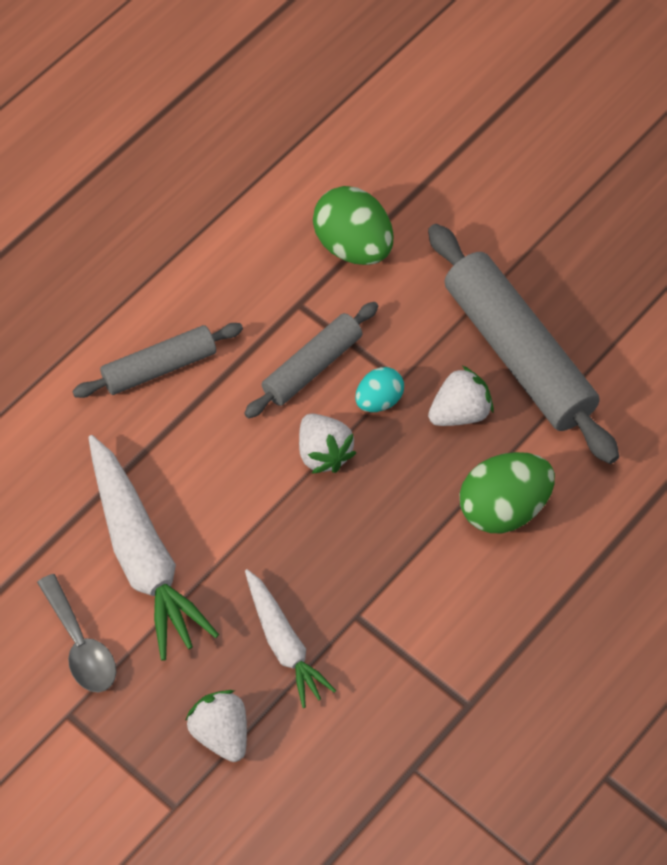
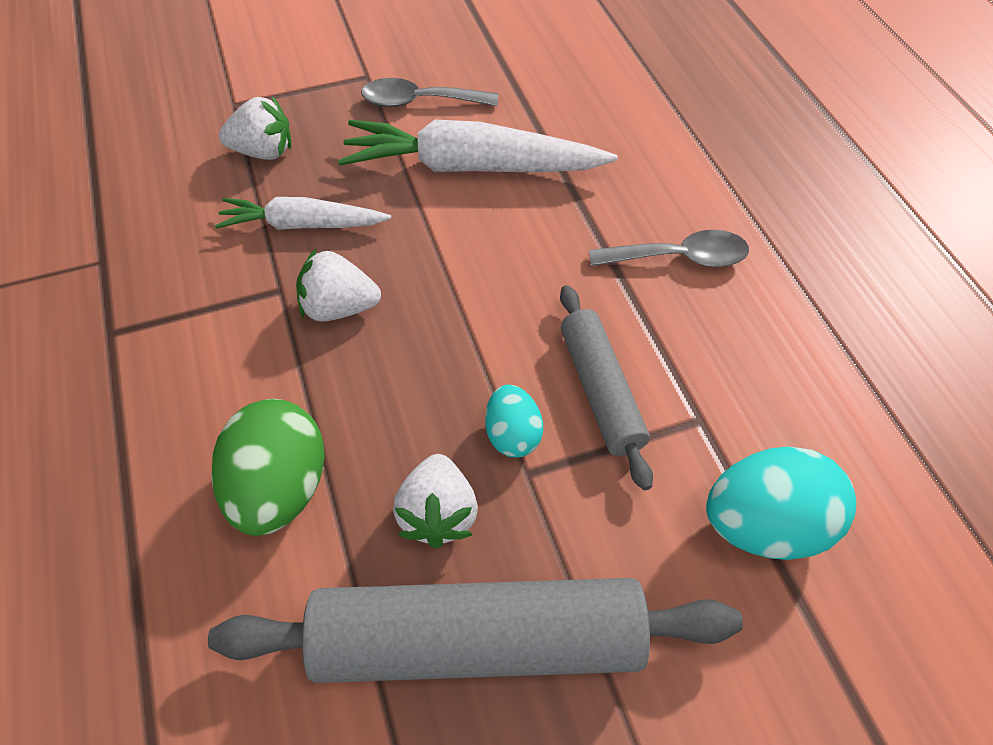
camera: 120 degrees right, 5 degrees down
grey rolling pin [72,323,243,398] -> grey spoon [589,230,749,267]
white strawberry [299,414,356,474] -> white strawberry moved to [296,248,381,322]
green egg [313,186,393,265] -> turquoise egg [706,447,856,560]

